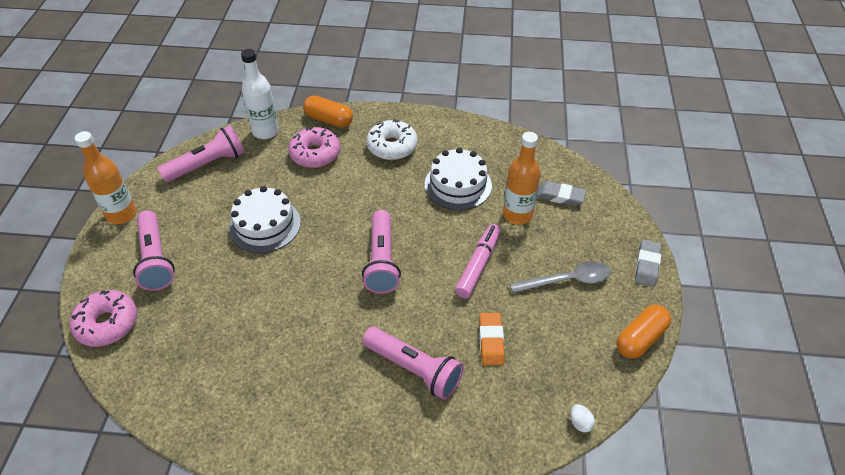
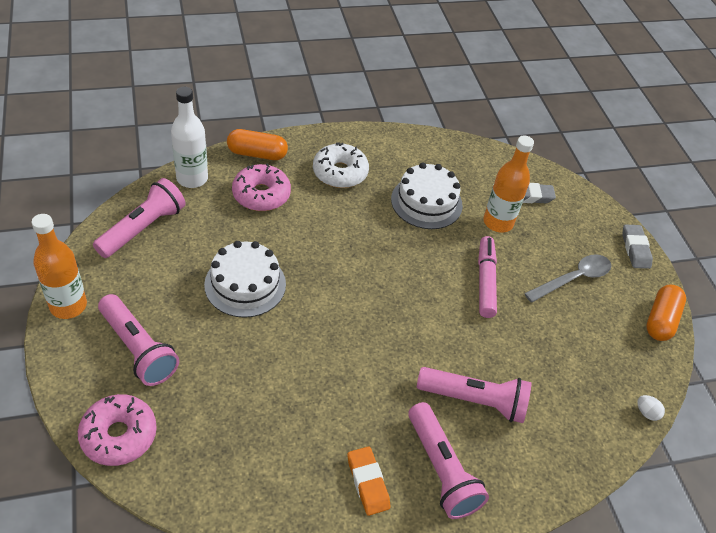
camera: 25 degrees left, 0 degrees up
pink flashlight [362,210,401,294] -> pink flashlight moved to [408,402,489,519]
orange eraser [479,313,505,365] -> orange eraser moved to [347,446,391,516]

